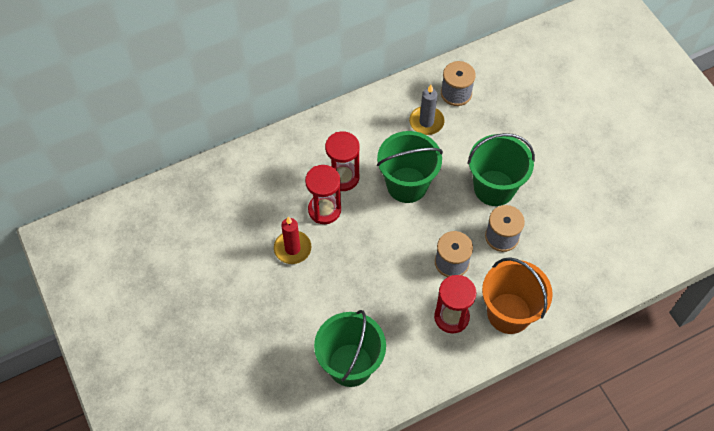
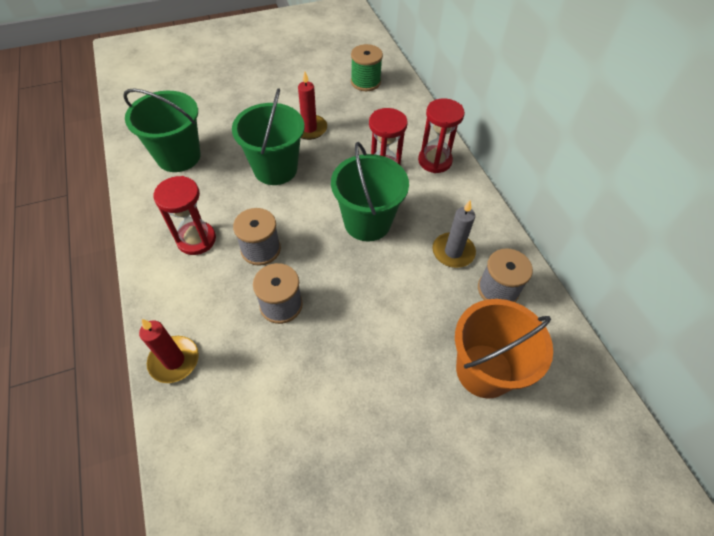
camera: 95 degrees right, 5 degrees down
red hourglass [305,165,341,224] -> red hourglass moved to [418,98,465,173]
green bucket [467,133,535,206] -> green bucket moved to [232,88,305,185]
orange bucket [482,257,553,334] -> orange bucket moved to [455,299,553,399]
none -> red candle [139,319,199,383]
none -> green spool [351,44,383,91]

